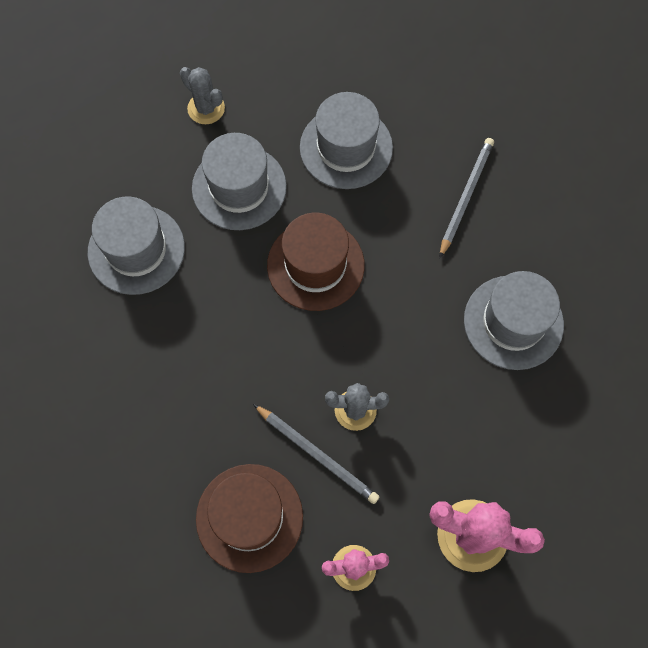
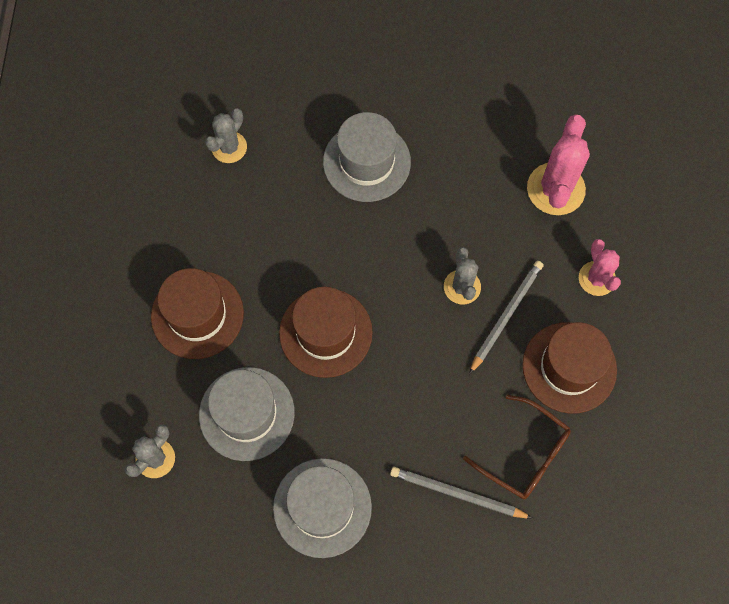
camera: 95 degrees left, 0 degrees up
grey hat [300,92,393,189] -> brown hat [151,268,244,359]
grey pencil [439,138,494,258] -> grey pencil moved to [390,467,533,519]
none -> grey cactus [205,108,247,163]
none -> brown glasses [463,395,571,500]

